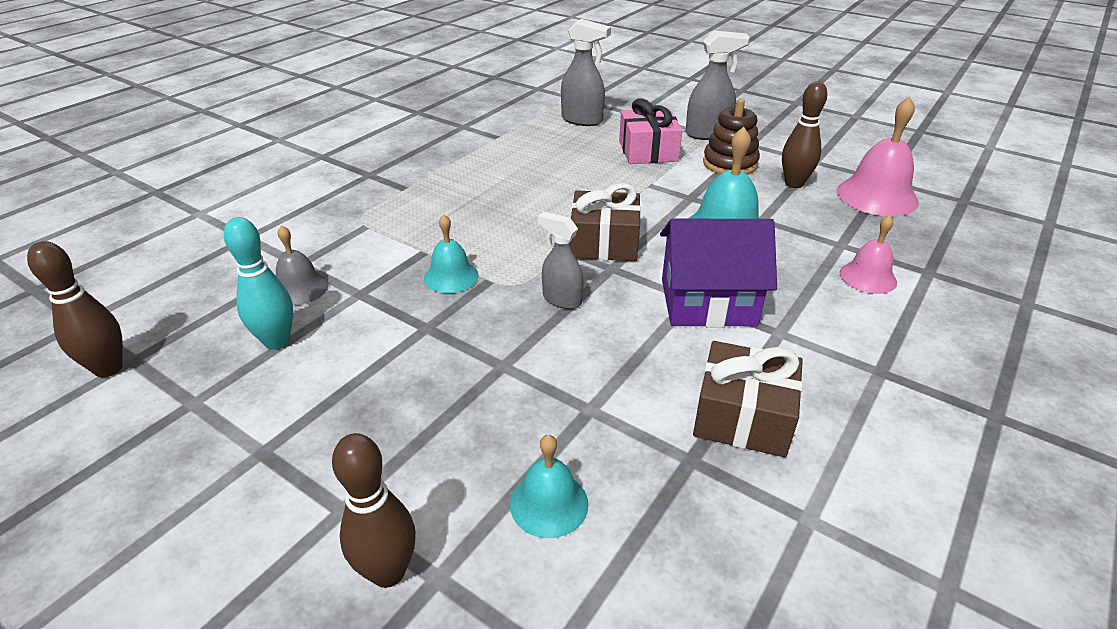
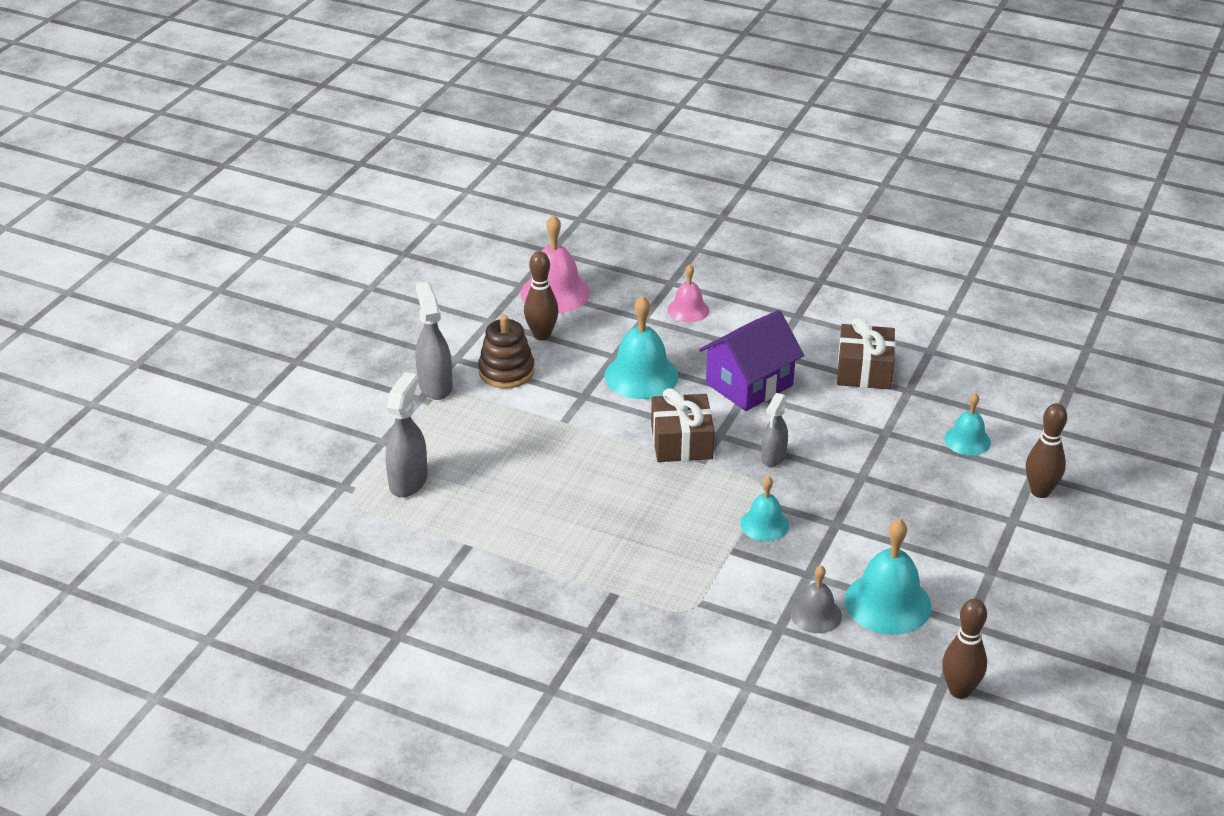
camera: 100 degrees left, 0 degrees up
turquoise bowling pin [224,217,293,350] -> turquoise bell [845,519,932,635]
pink gift [619,98,683,164] -> none
purple house [660,219,777,328] -> purple house turned 60 degrees clockwise [699,310,804,411]

